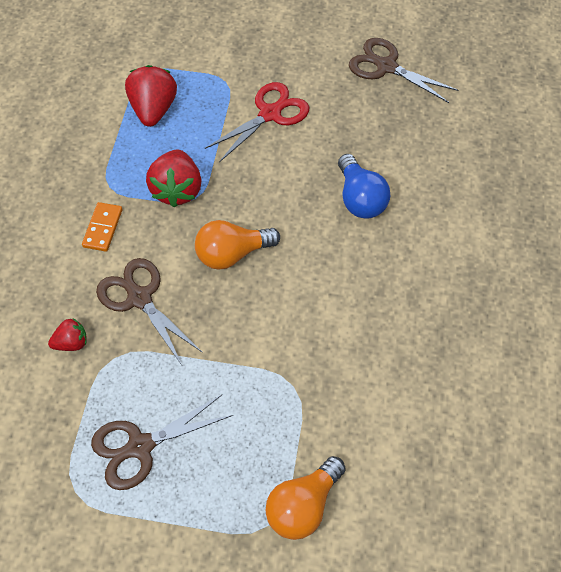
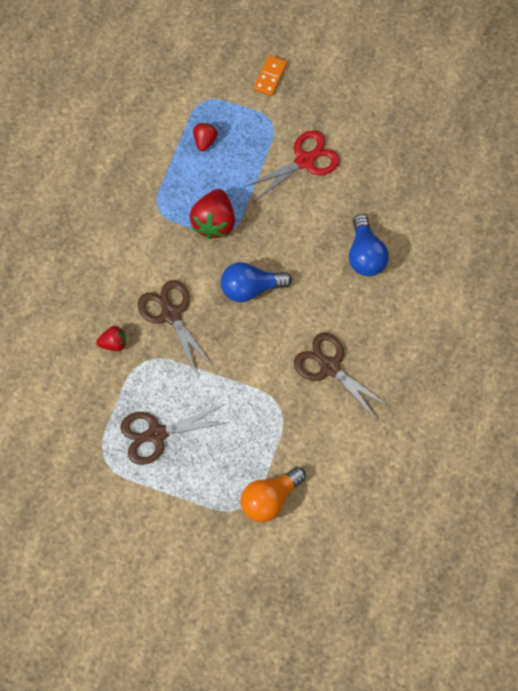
camera: 10 degrees right, 10 degrees up
orange domino [82,202,122,252] -> orange domino moved to [254,55,287,96]
red strawberry [125,65,177,127] -> red strawberry [193,123,218,152], size x0.55
orange light bulb [195,220,280,270] -> blue light bulb [221,262,292,302]
brown scissors [349,38,459,103] -> brown scissors moved to [294,333,391,421]

